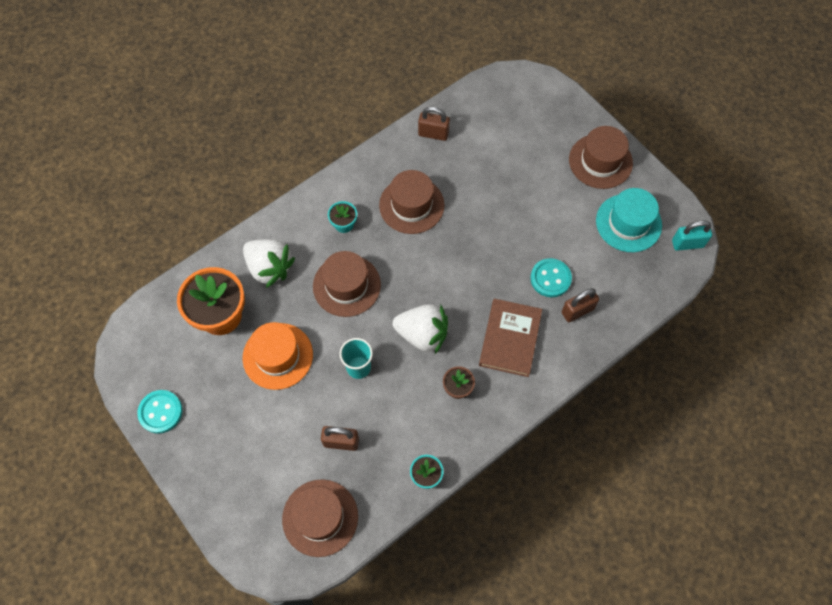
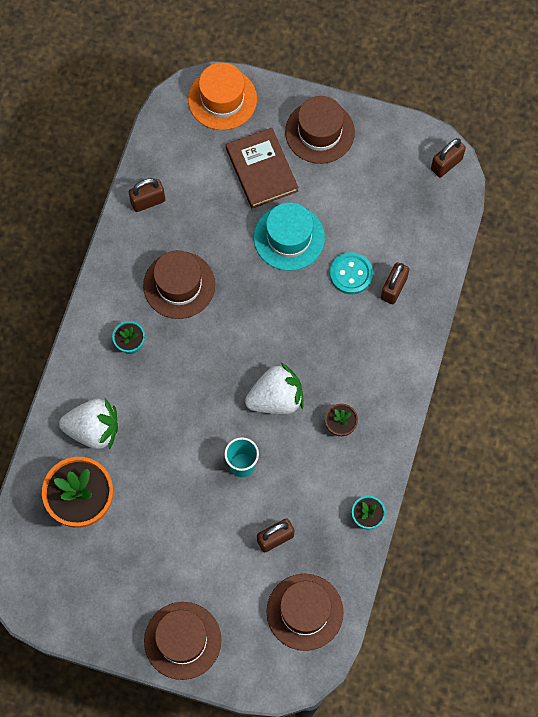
camera: 35 degrees left, 5 degrees up
turquoise button [137,390,183,434] -> none
orange hat [242,322,313,390] -> orange hat moved to [188,62,257,130]
brown hat [313,251,381,317] -> brown hat moved to [144,602,221,680]
brown book [479,299,542,377] -> brown book moved to [226,128,299,208]
turquoise hat [596,188,662,252] -> turquoise hat moved to [254,202,325,271]
turquoise padlock [672,220,712,251] -> brown padlock [431,138,466,178]

